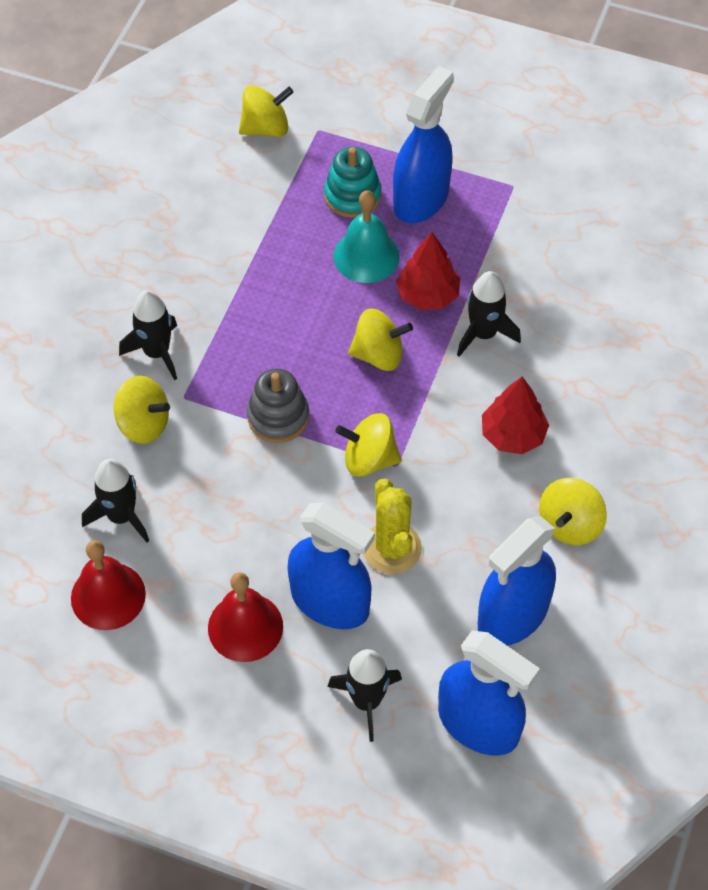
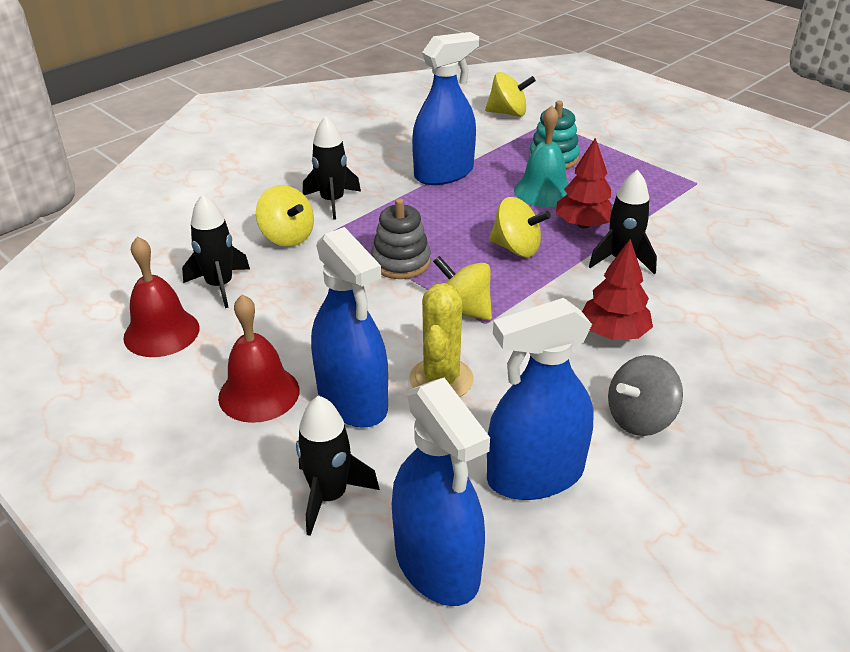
camera: 25 degrees right, 20 degrees down
blue spray bottle [393,66,454,223] -> blue spray bottle moved to [412,32,479,185]
yellow spinning top [539,478,607,545] -> grey spinning top [608,355,683,436]

